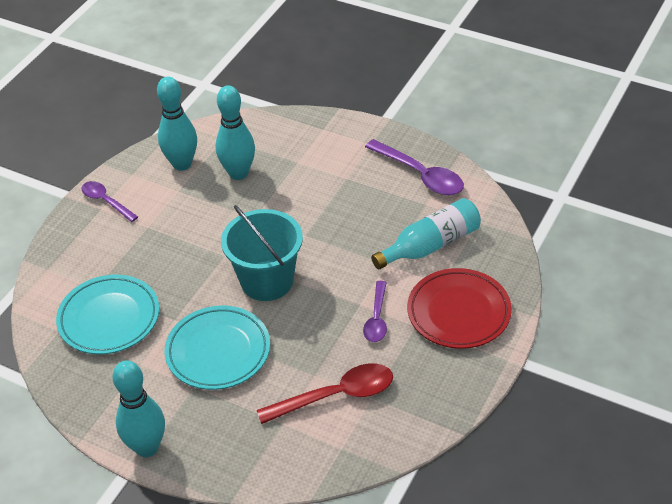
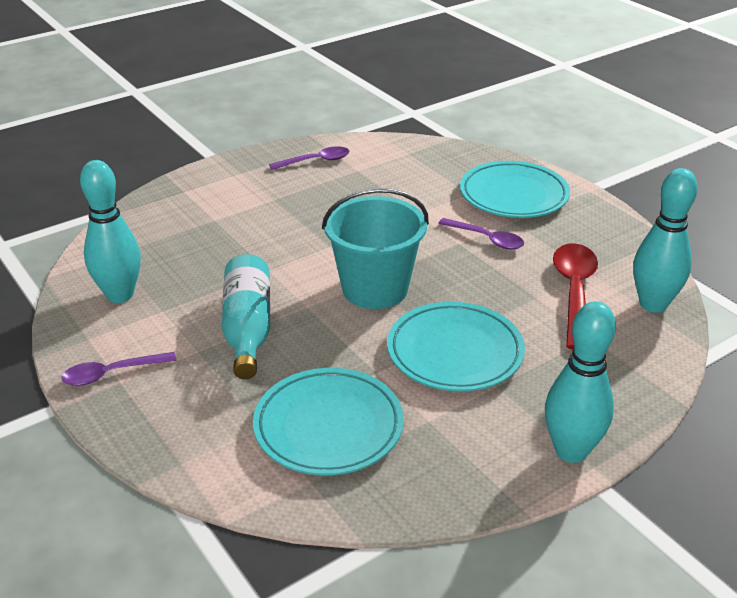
camera: 65 degrees left, 10 degrees down
turquoise bowling pin [216,85,255,180] -> turquoise bowling pin moved to [633,168,698,313]
purple spoon [365,139,464,195] -> purple spoon [269,146,349,170], size x0.62
turquoise bottle [371,198,481,269] -> turquoise bottle moved to [222,254,270,379]
red plate [407,268,512,349] -> turquoise plate [460,161,570,218]

